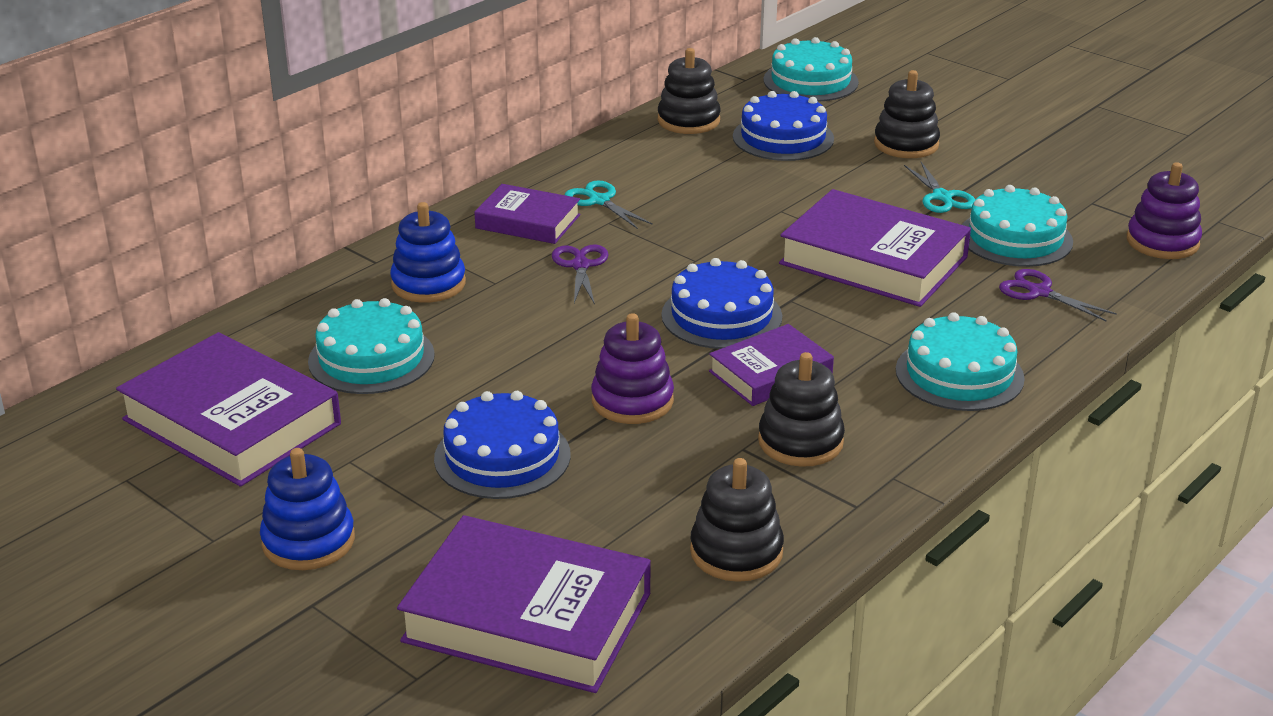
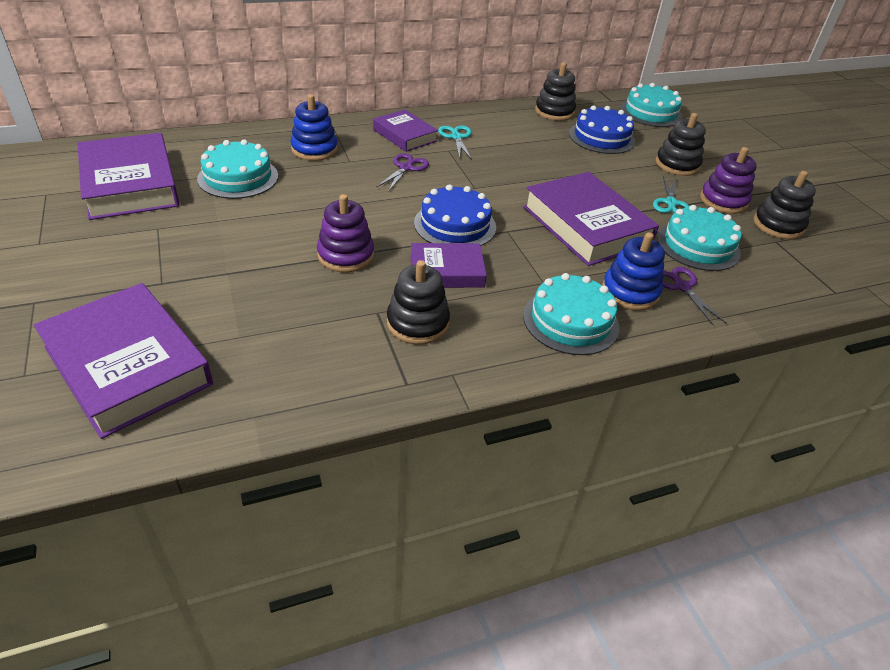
camera: 25 degrees right, 10 degrees up
blue stacking toy [260,448,355,570] -> blue stacking toy moved to [602,232,665,311]
blue cake [434,391,571,499] -> none
black stacking toy [690,458,784,582] -> black stacking toy moved to [754,171,816,239]
purple stacking toy [1127,162,1202,259] -> purple stacking toy moved to [700,147,757,214]

